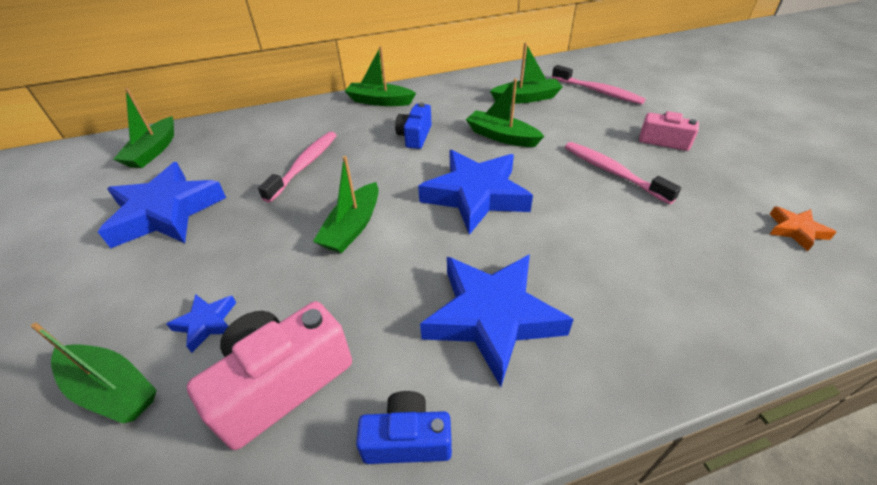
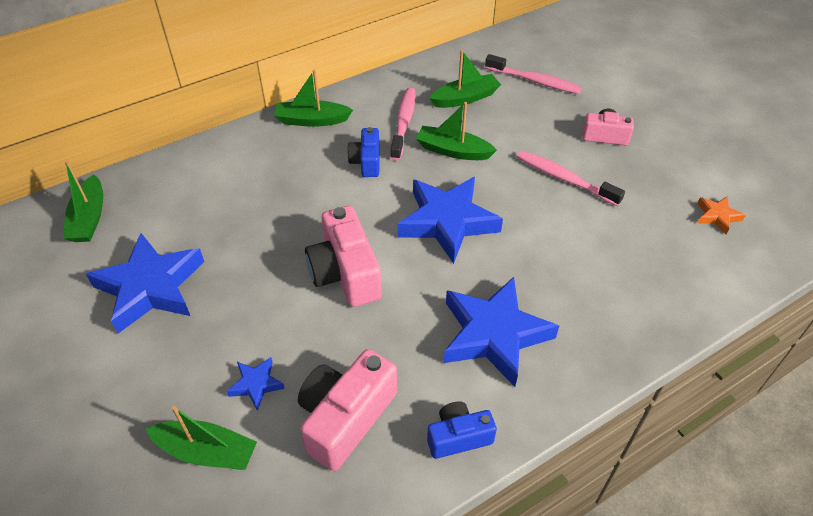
camera: 15 degrees left, 5 degrees up
pink toothbrush [258,132,337,203] -> pink toothbrush moved to [390,88,416,161]
green boat [313,156,378,253] -> pink camera [305,206,382,307]

